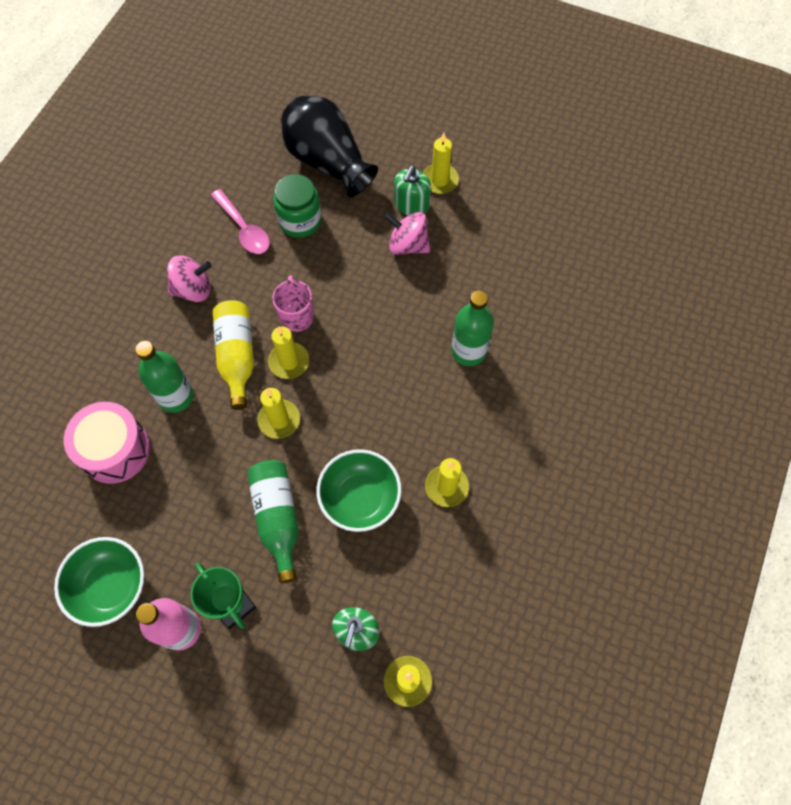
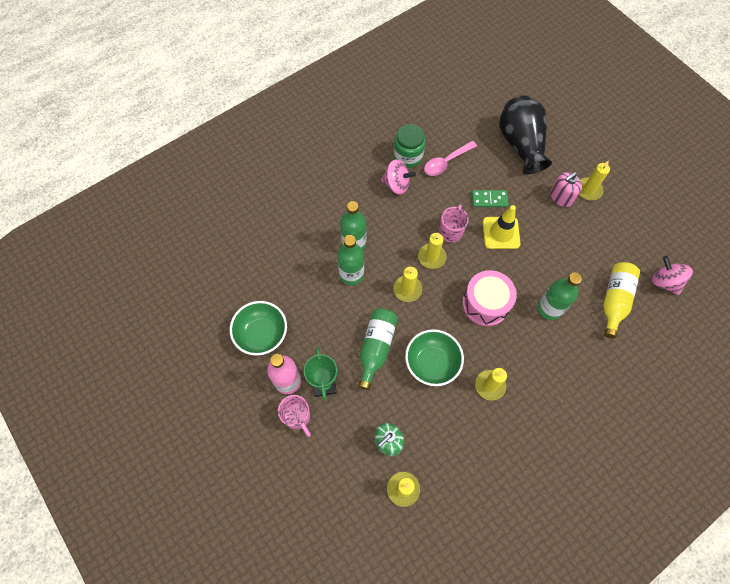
camera: 30 degrees right, 0 degrees up
pink drum [64,402,150,484] -> pink drum moved to [462,270,517,326]
pink spoon [211,189,270,254] -> pink spoon turned 60 degrees clockwise [424,141,477,176]
yellow bottle [213,300,254,410] -> yellow bottle moved to [603,262,640,339]
green jar [273,174,322,238] -> green jar moved to [393,124,426,168]
pink spinning top [384,212,431,255] -> pink spinning top moved to [652,256,693,295]
green soap dispenser [394,166,431,215] -> pink soap dispenser [550,172,582,207]
none -> pink mug [278,395,311,437]
none -> green bottle [337,235,364,285]
none -> green domino [472,190,509,207]
none -> yellow traffic cone [483,205,521,249]

